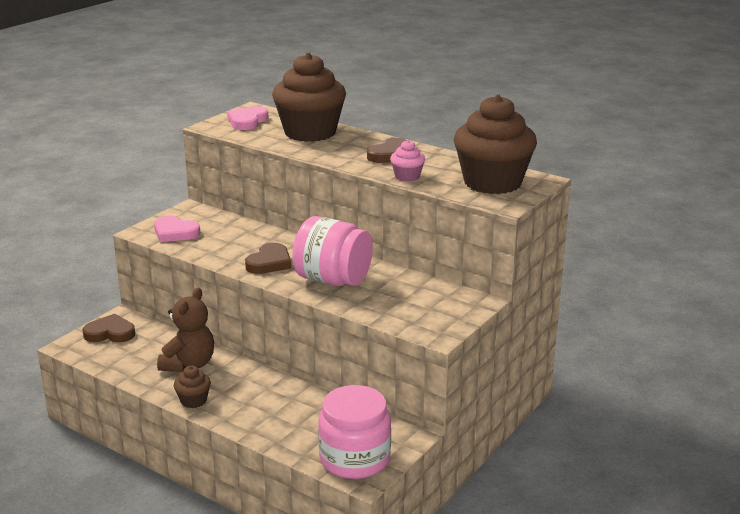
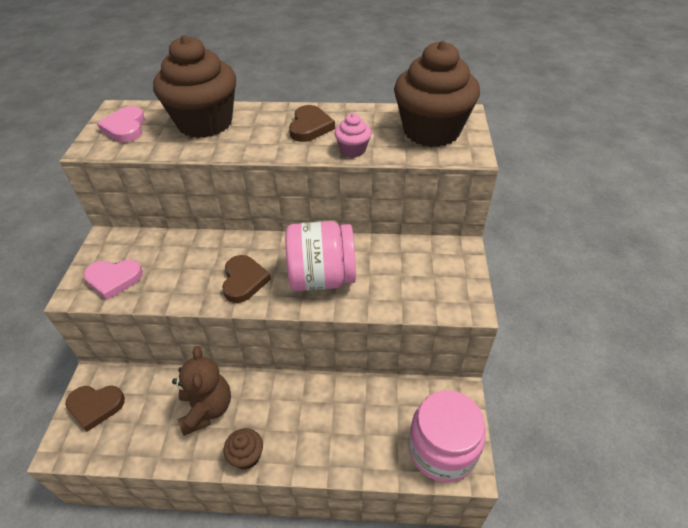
camera: 30 degrees left, 20 degrees up
brown heart [83,314,135,343] -> brown heart turned 150 degrees counterclockwise [65,386,125,432]

